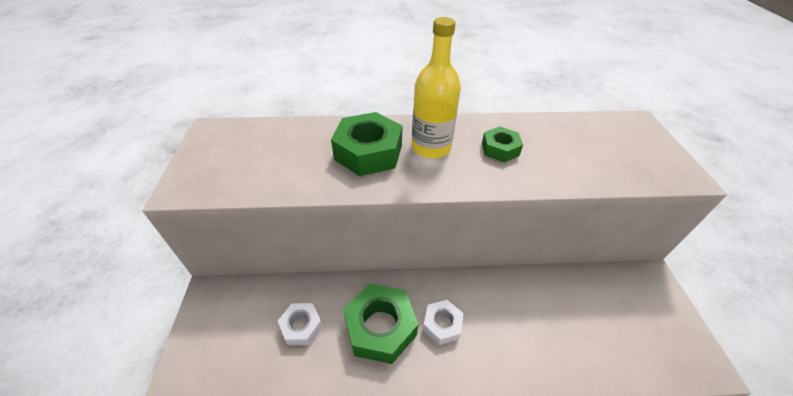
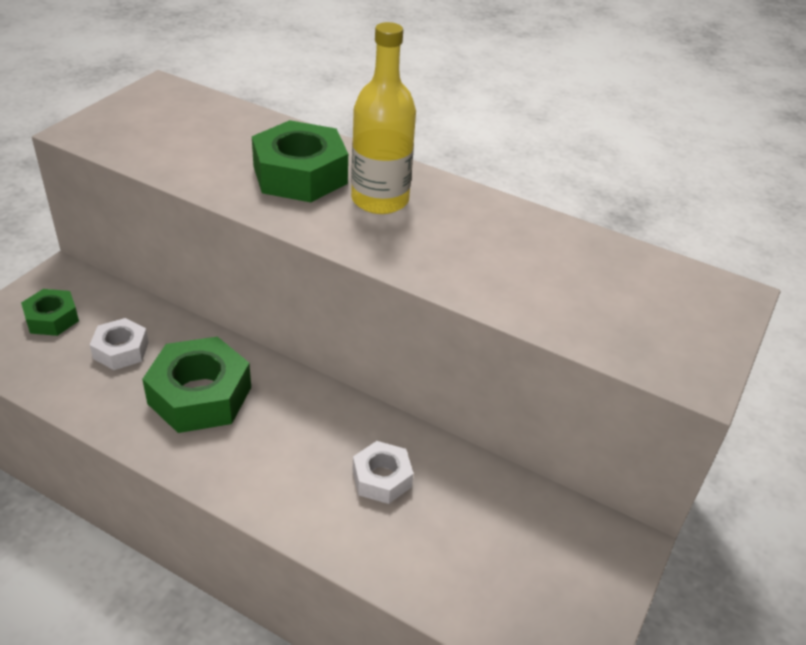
camera: 30 degrees right, 5 degrees down
white nut [423,300,464,345] -> white nut moved to [353,441,414,504]
green nut [482,126,523,162] -> green nut moved to [21,289,79,336]

